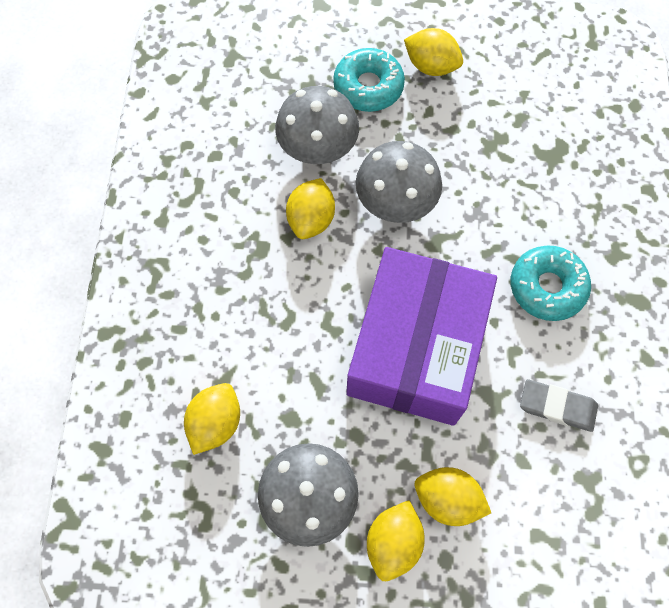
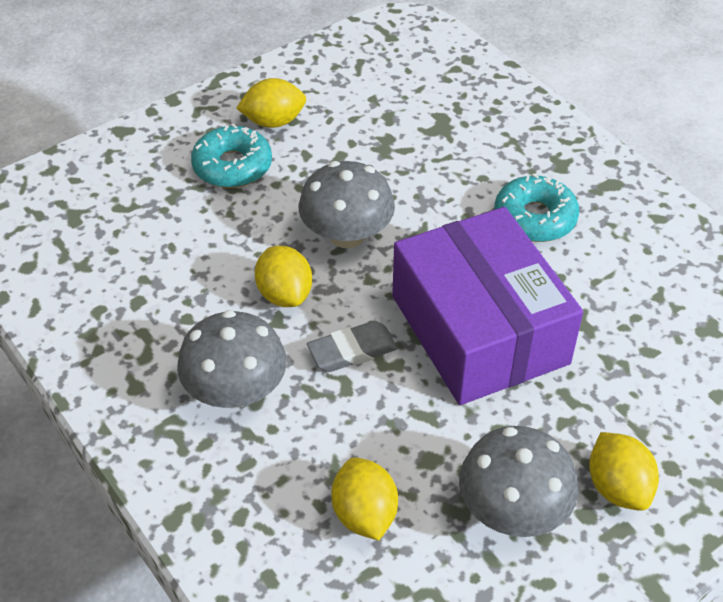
camera: 40 degrees left, 20 degrees down
grey mushroom [275,86,359,164] -> grey mushroom moved to [177,310,287,408]
yellow lemon [414,467,491,526] -> none
grey eraser [520,379,598,432] -> grey eraser moved to [307,321,398,372]

